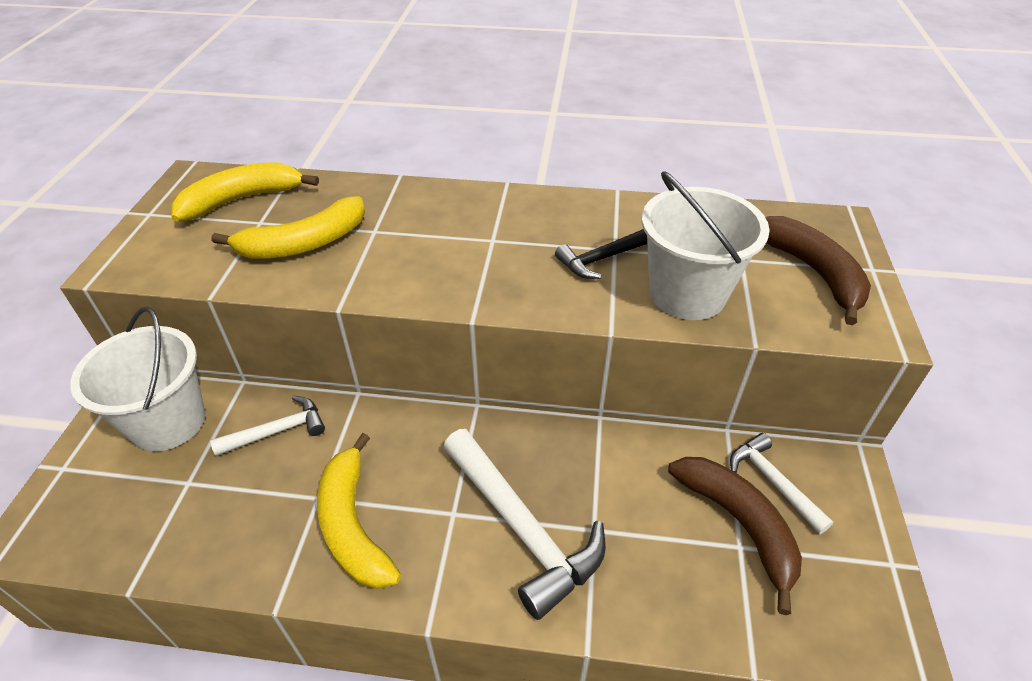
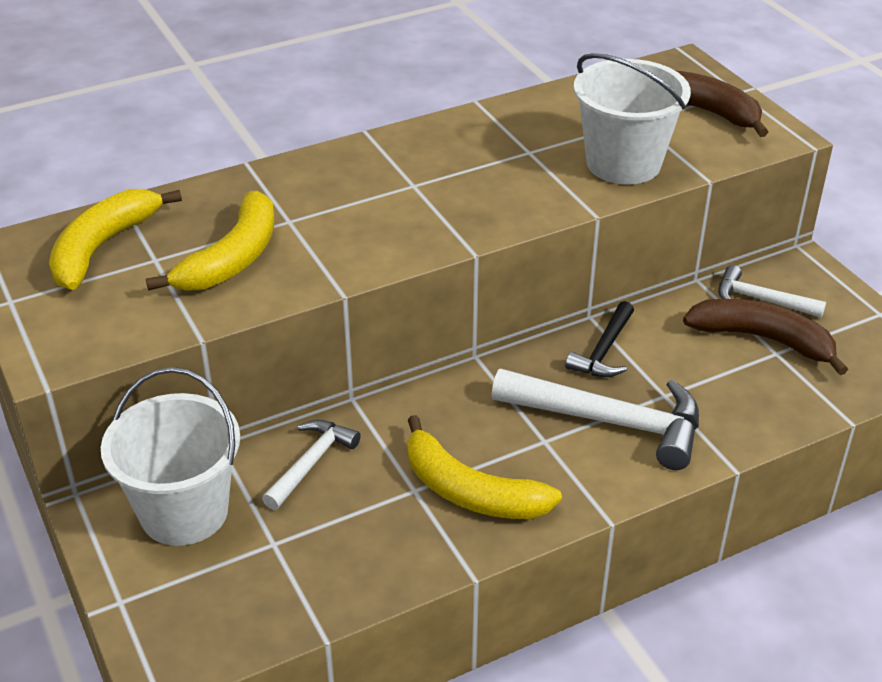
camera: 35 degrees left, 5 degrees down
black hammer [555,229,647,279] -> black hammer moved to [565,301,634,377]

